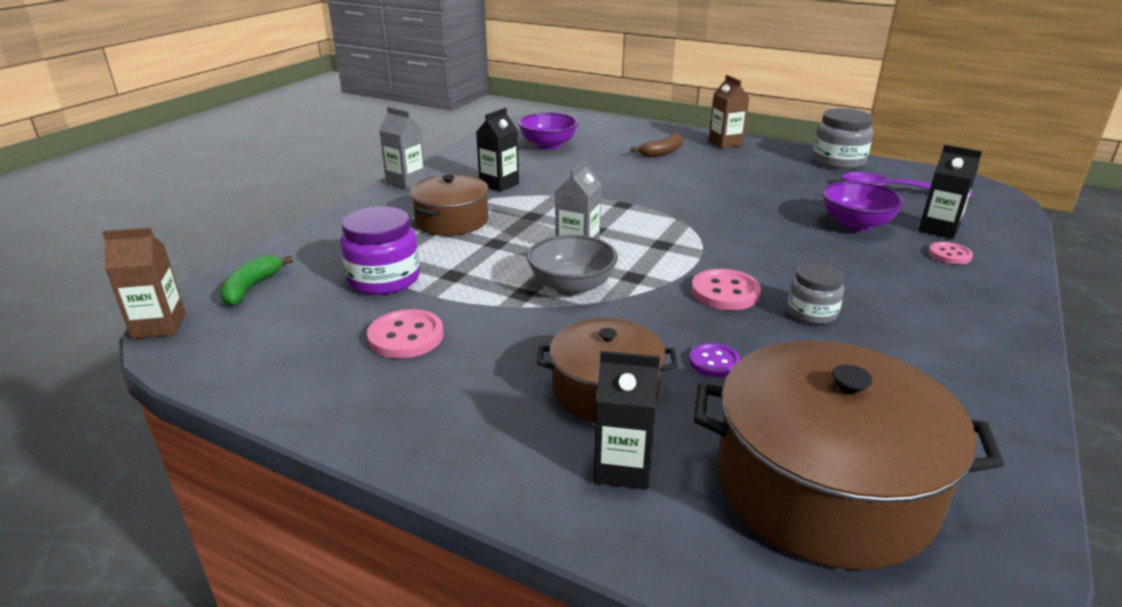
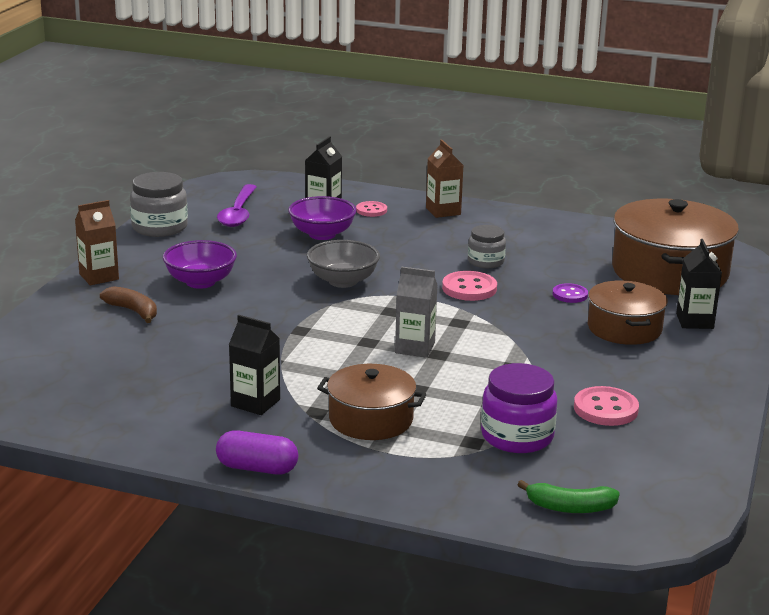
camera: 100 degrees left, 5 degrees down
brown carton [102,228,186,339] -> brown carton moved to [426,140,463,218]
grey carton [379,107,426,189] -> purple capsule [216,430,298,475]
purple bowl [518,113,578,150] -> purple bowl moved to [163,240,237,289]
grey bowl [527,235,618,296] -> grey bowl moved to [307,240,380,288]

